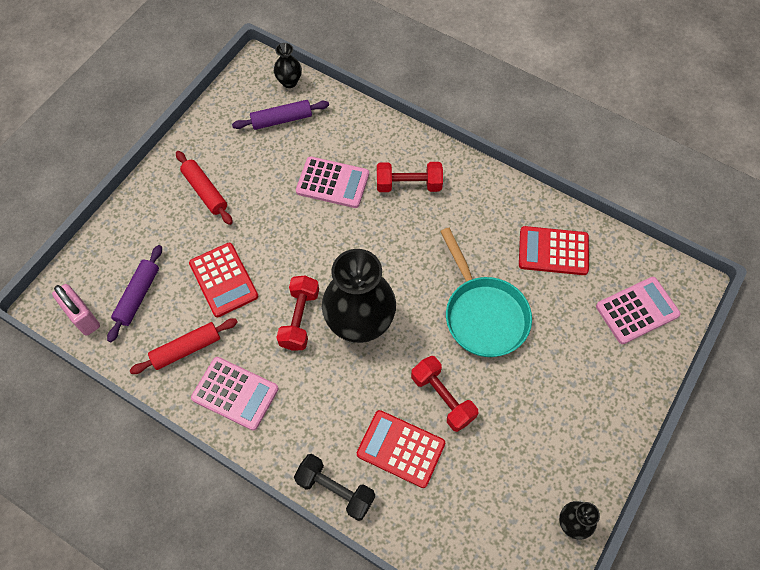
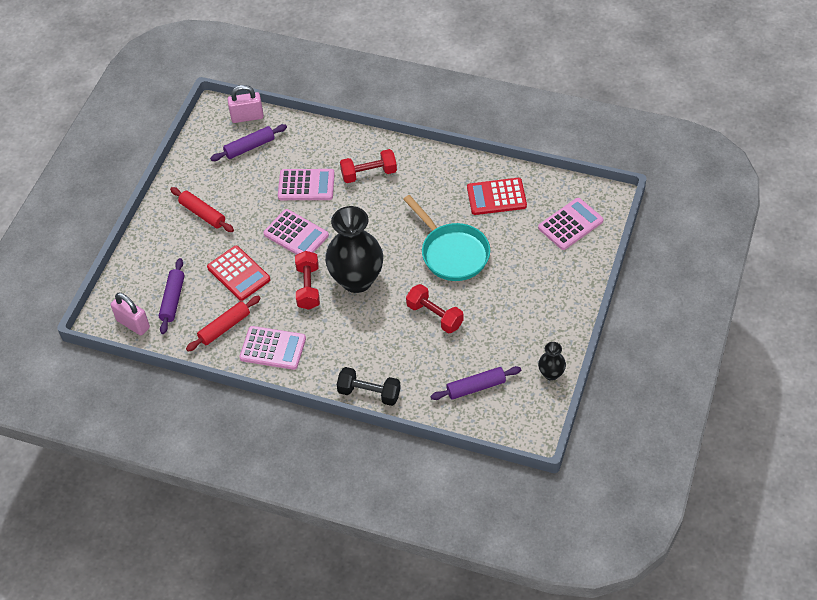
camera: 10 degrees left, 10 degrees down
black vase [274,43,302,88] -> pink padlock [228,85,264,123]
red calculator [357,410,445,488] -> none
none -> pink calculator [263,209,329,255]
none -> purple rolling pin [431,366,521,400]

